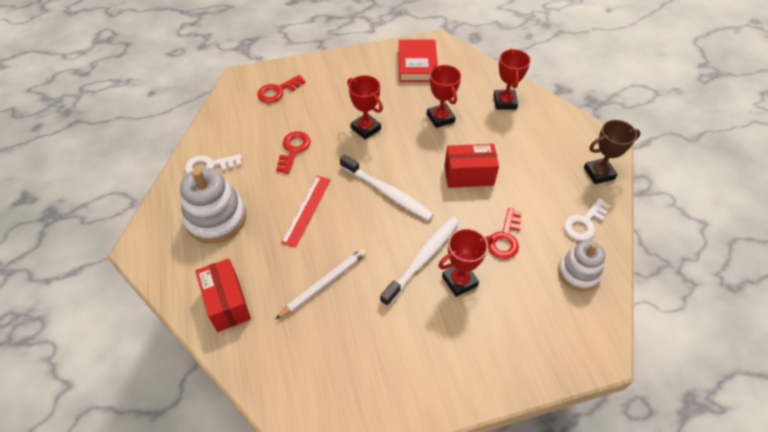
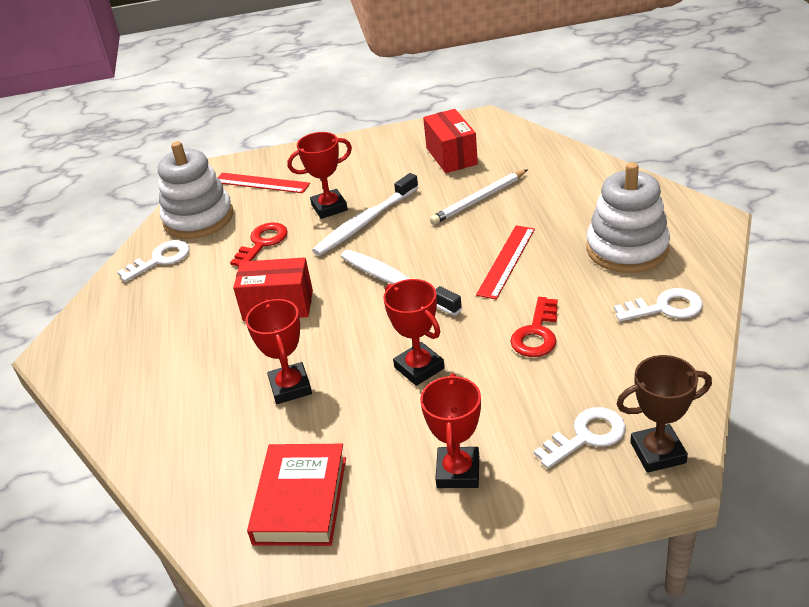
camera: 170 degrees left, 15 degrees down
red box [195,258,251,332] -> red box moved to [423,109,478,173]
red key [257,75,306,103] -> white key [534,407,626,469]
red trophy [494,48,531,110] -> red trophy moved to [420,373,481,488]
white stacking toy [558,241,605,291] -> white stacking toy [158,141,233,239], size x1.54
brown trophy [584,120,641,184] -> brown trophy moved to [616,355,712,473]
none -> red ruler [218,173,310,193]

